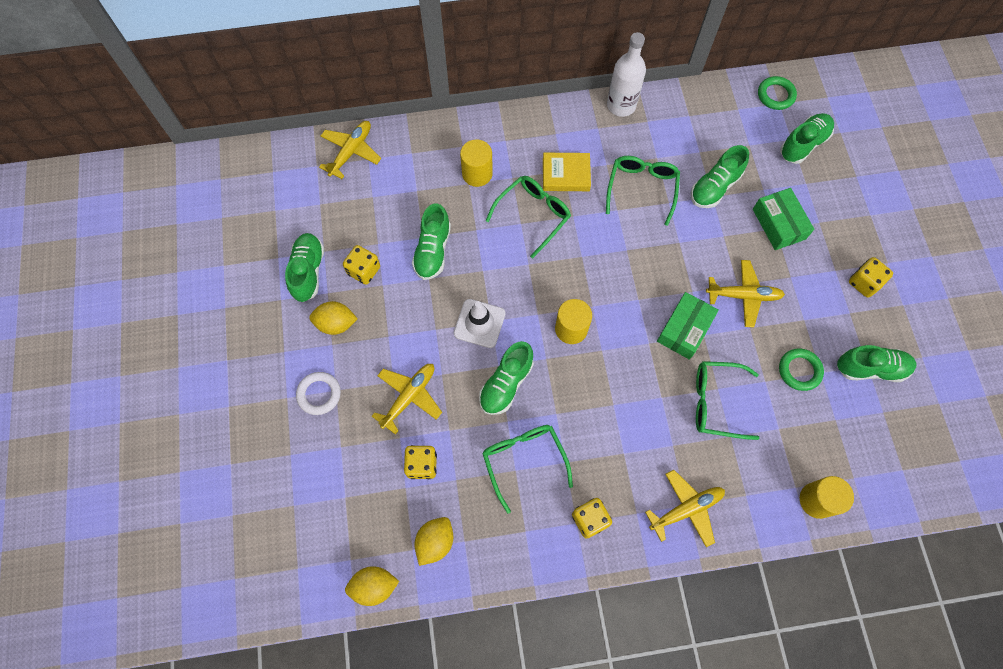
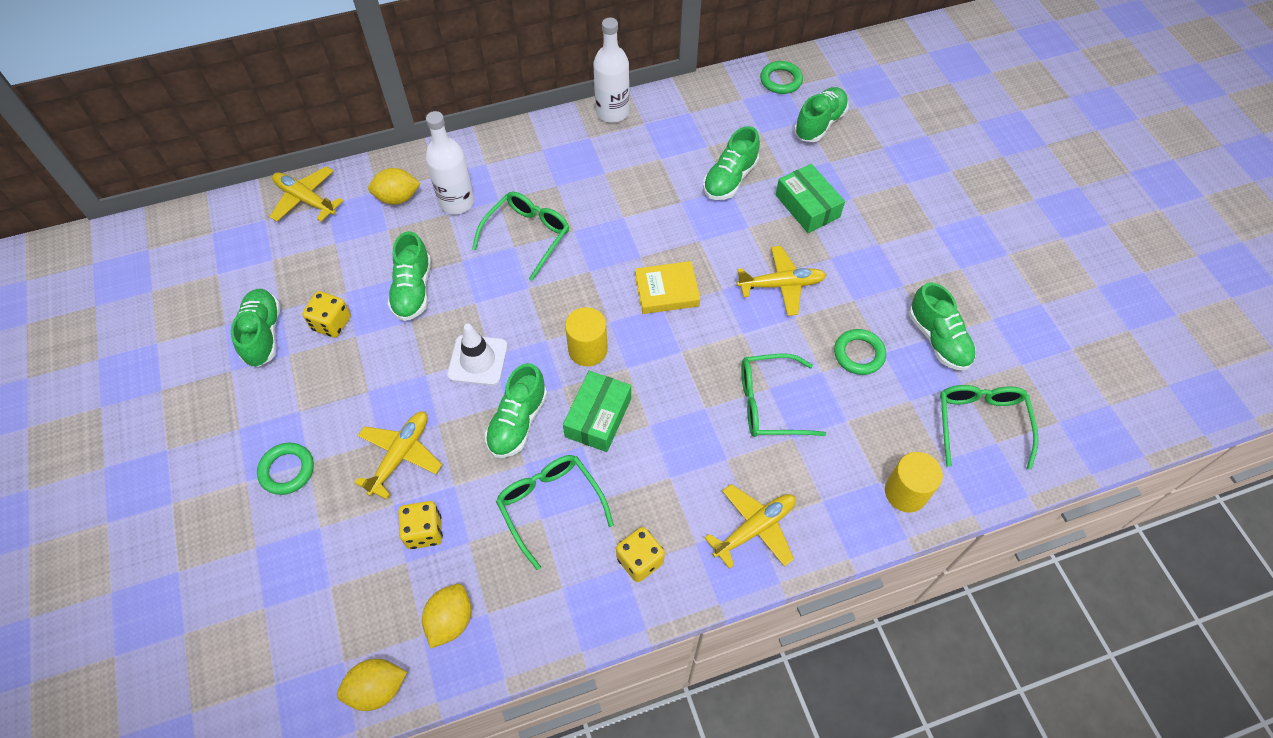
camera: 10 degrees left, 10 degrees down
white ring [296,372,341,415] -> green ring [257,443,314,495]
yellow lemon [309,301,358,335] -> yellow lemon moved to [368,168,421,205]
yellow plane [319,121,381,179] -> yellow plane turned 75 degrees counterclockwise [269,166,343,222]
yellow cylinder [460,139,493,187] -> white bottle [426,111,474,214]
yellow book [543,153,591,191] -> yellow book moved to [635,261,700,314]
green glasses [606,156,680,226] -> green glasses moved to [940,385,1039,470]
green box [657,292,719,360] -> green box moved to [563,371,631,452]
green shoe [837,345,916,382] -> green shoe turned 75 degrees clockwise [909,282,976,370]
yellow dice [849,257,893,298] -> none

